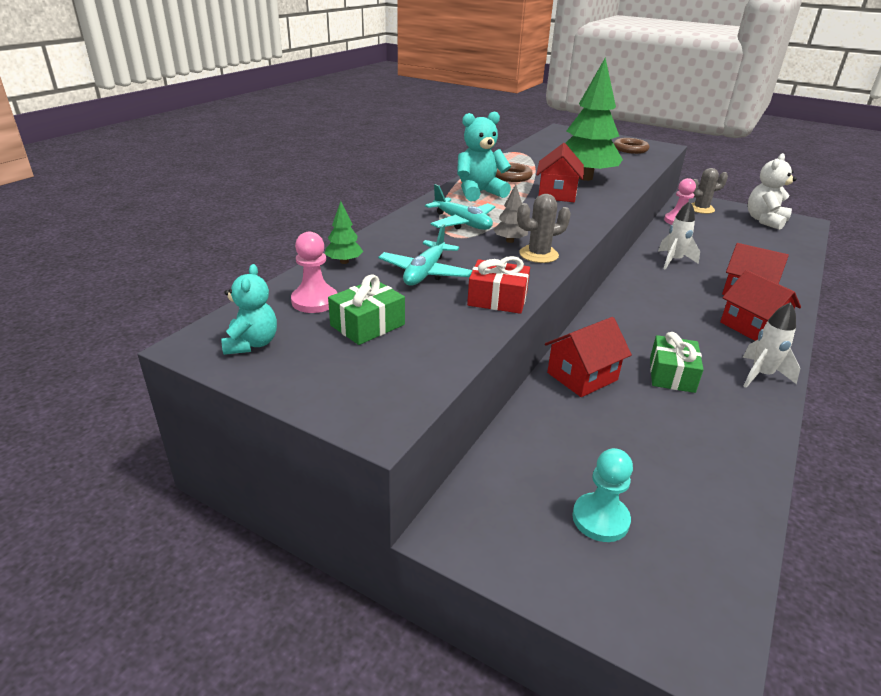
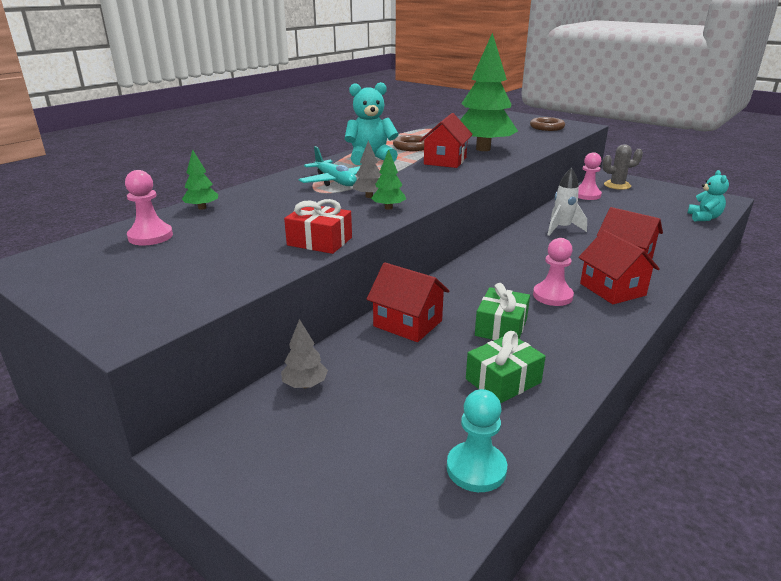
camera: 10 degrees right, 5 degrees down
turquoise teddy bear [221,264,277,355] -> turquoise teddy bear moved to [688,170,729,221]
green gift [328,274,405,345] -> green gift moved to [466,331,546,404]
turquoise plane [378,224,472,286] -> none
grey cactus [517,194,571,263] -> green tree [371,150,406,210]
red house [545,317,632,397] -> red house turned 60 degrees clockwise [367,262,449,342]
turquoise pawn [572,448,633,542] -> turquoise pawn moved to [447,389,507,492]
white rocket [742,302,800,388] -> none
white teddy bear [748,153,797,230] -> none
none -> grey tree [281,319,328,388]
none -> pink pawn [533,238,574,306]

